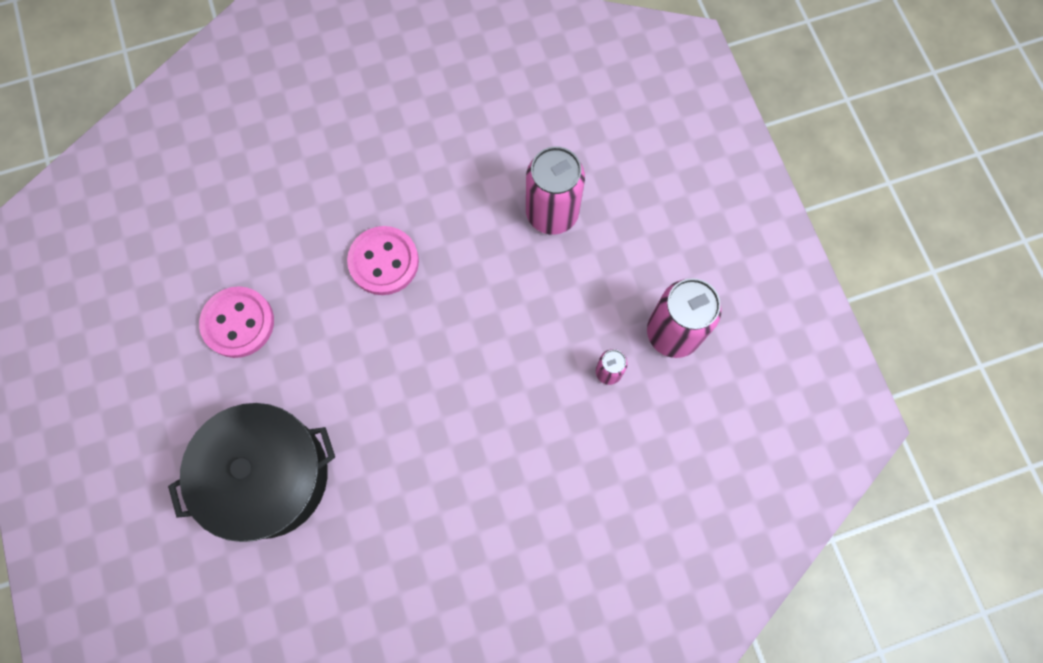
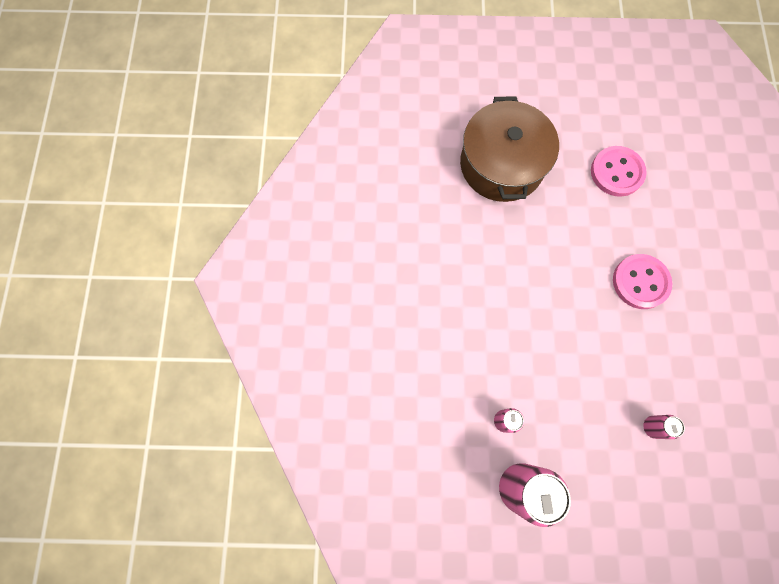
camera: 110 degrees right, 0 degrees up
black pot [168,403,335,542] -> brown pot [460,96,559,202]
pink can [526,146,585,235] -> pink can [643,415,685,439], size x0.48

